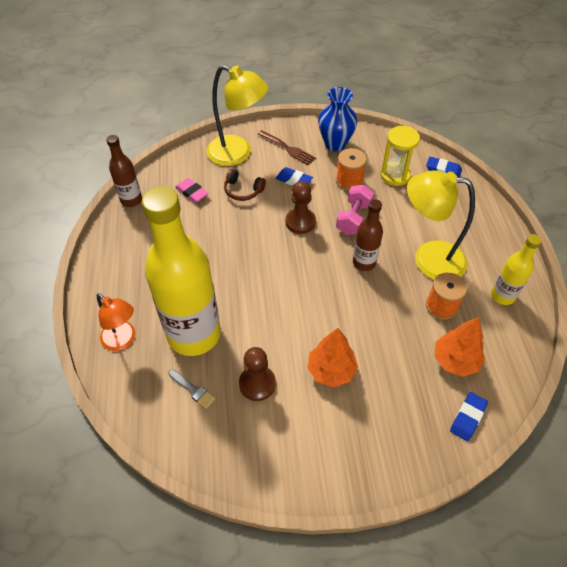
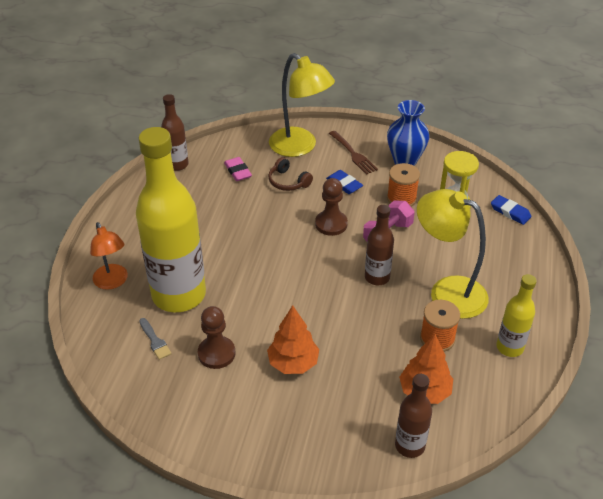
camera: 20 degrees right, 10 degrees down
blue eraser [450,392,488,441] -> brown bottle [395,374,432,458]

